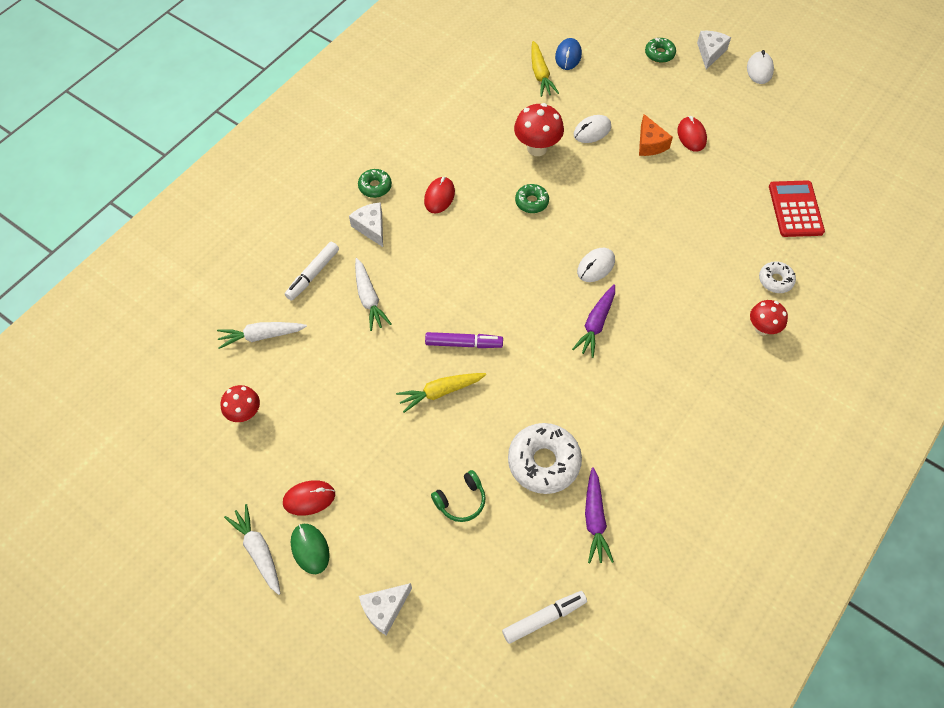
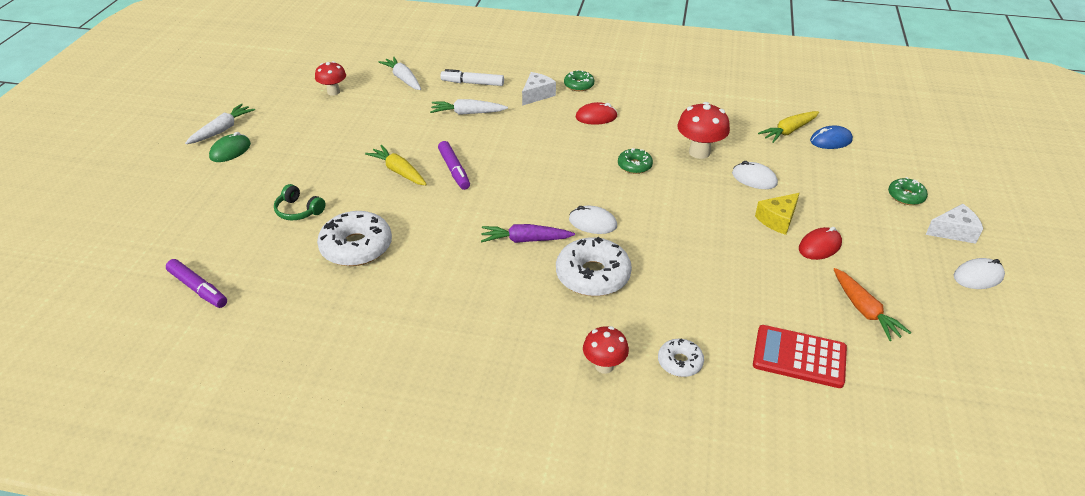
camera: 65 degrees right, 20 degrees down
red mouse [283,480,335,516] -> none
white carrot [355,258,391,331] -> white carrot turned 45 degrees clockwise [430,99,508,115]
white cheese [359,583,412,635] -> none
white marker [502,591,587,644] -> purple marker [166,259,227,308]
purple carrot [585,467,614,563] -> none
orange cheese [639,114,673,156] -> yellow cheese [755,193,800,235]
red calculator [769,180,825,237] -> red calculator turned 135 degrees counterclockwise [753,325,847,388]
none -> white donut [556,237,632,296]
none -> orange carrot [833,268,911,341]

